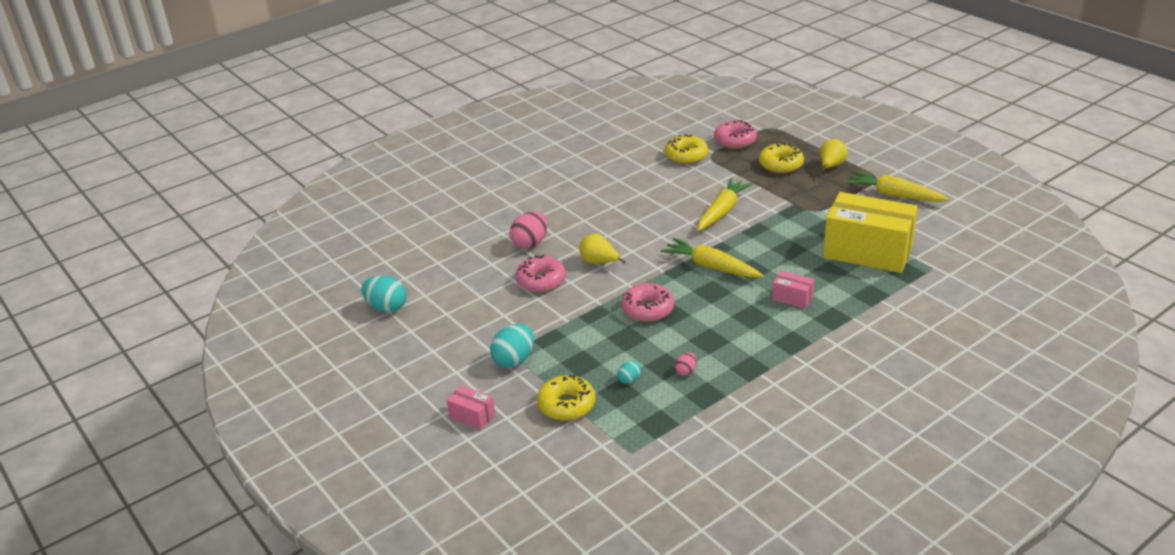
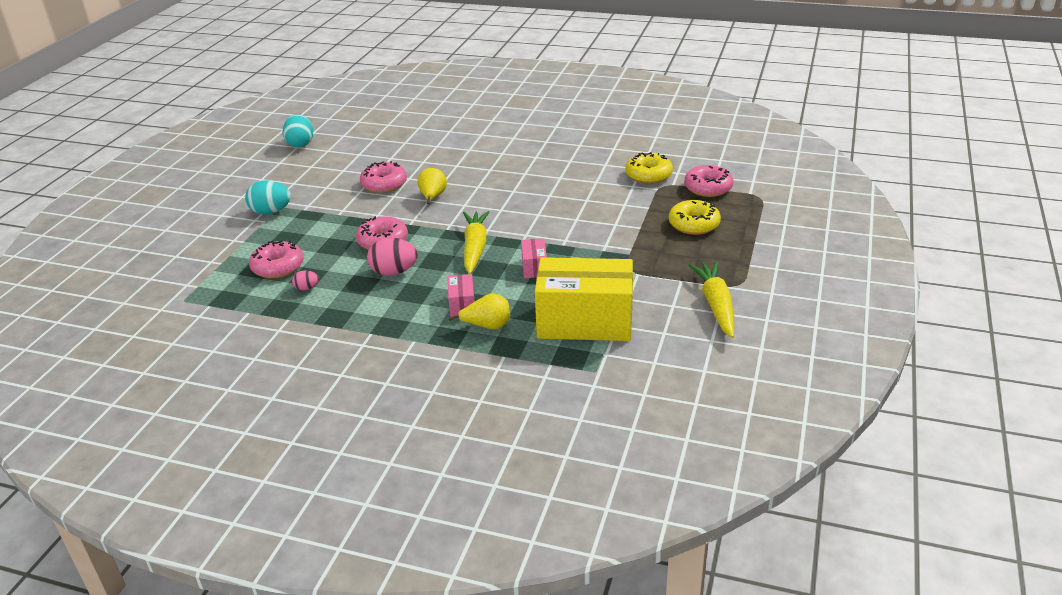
camera: 55 degrees right, 0 degrees up
pink box [446,385,495,430] -> pink box moved to [521,238,547,278]
pink egg [510,211,547,249] -> pink egg moved to [367,238,418,276]
yellow donut [537,375,596,421] -> none
turquoise egg [617,361,641,384] -> pink donut [249,240,304,279]
yellow carrot [697,178,753,231] -> none
yellow pear [820,139,848,172] -> yellow pear moved to [449,293,510,330]
yellow box [823,192,918,273] -> yellow box turned 75 degrees counterclockwise [535,257,633,341]

